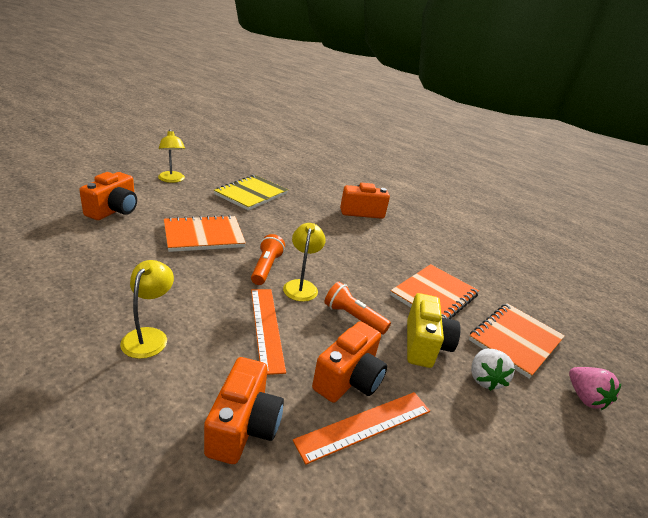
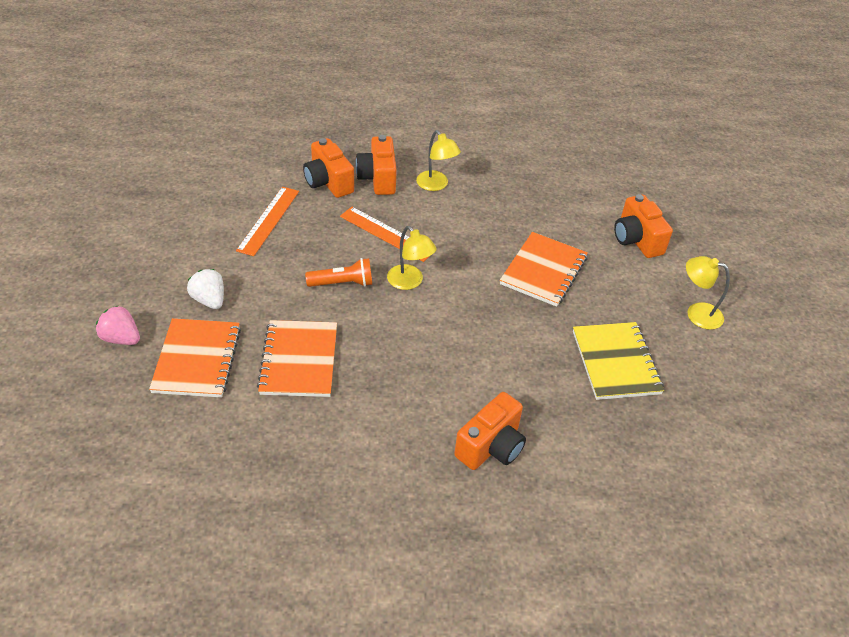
camera: 140 degrees right, 15 degrees up
orange flashlight [251,234,285,285] -> none
orange camera [312,321,387,403] -> orange camera moved to [355,135,397,195]
yellow camera [407,293,461,368] -> none

